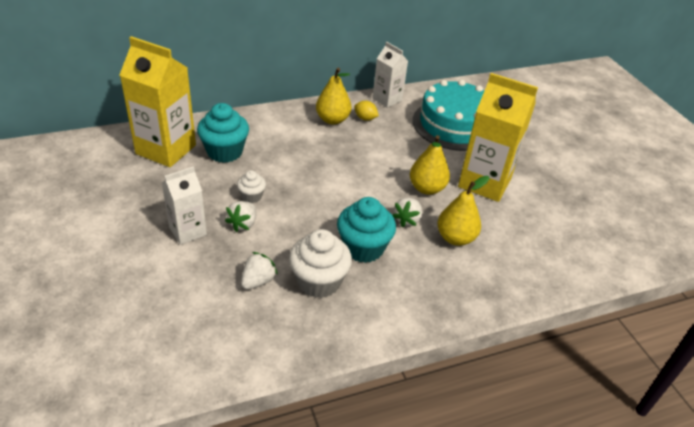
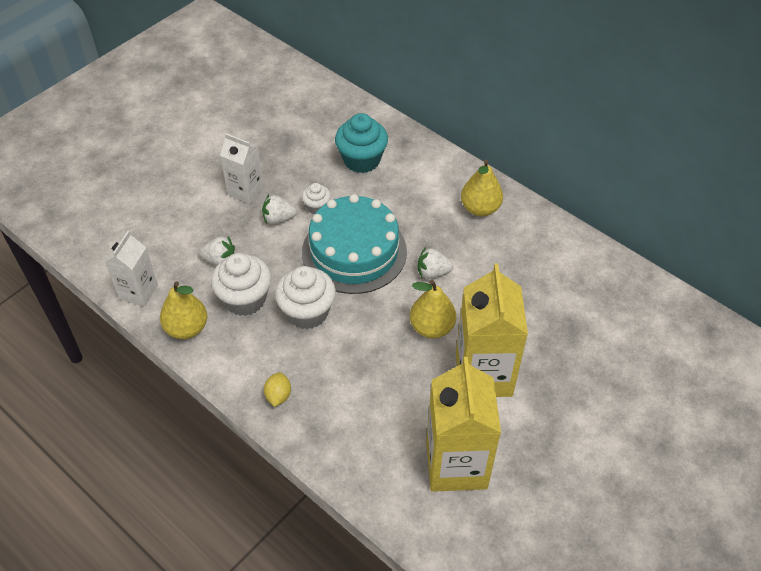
camera: 65 degrees right, 10 degrees up
yellow carton [120,36,196,167] -> yellow carton moved to [426,357,501,492]
turquoise cupcake [337,197,396,263] -> white cupcake [275,266,336,329]
yellow lemon [354,101,379,121] -> yellow lemon moved to [264,372,291,407]
white carton [372,42,408,108] -> white carton moved to [105,231,158,307]
white strawberry [392,198,422,227] -> white strawberry moved to [418,247,454,279]
turquoise cake [413,80,485,151] -> turquoise cake moved to [302,194,407,294]
yellow pear [437,176,489,246] -> yellow pear moved to [160,281,207,339]

